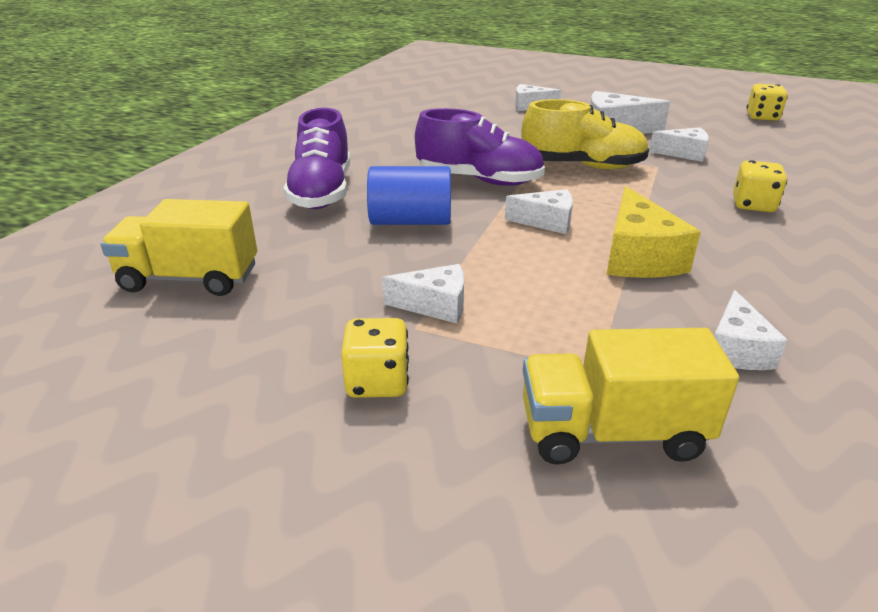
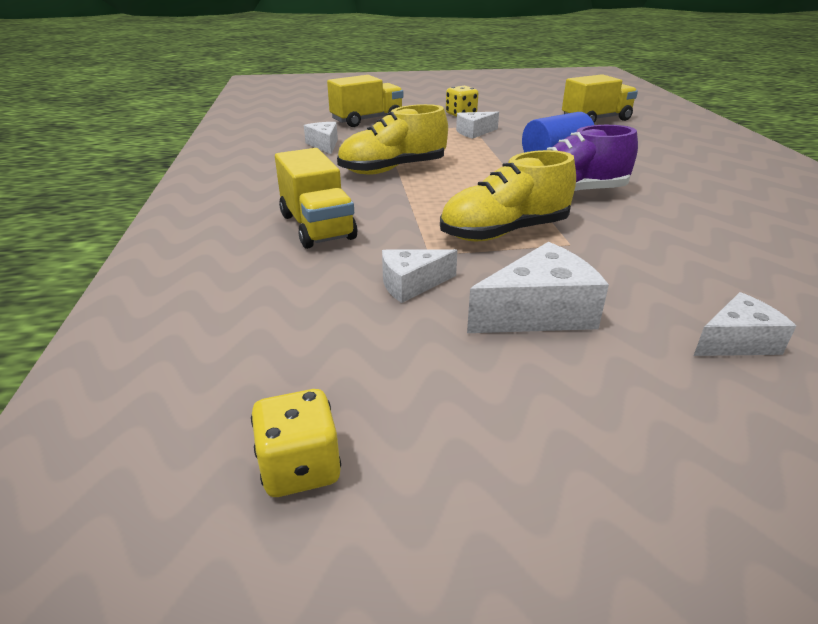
camera: 150 degrees right, 0 degrees up
purple shoe [283,108,350,209] -> none
white cheese [505,189,573,234] -> none
yellow cheese [607,186,701,278] -> yellow shoe [337,104,448,175]
yellow dice [733,160,787,212] -> yellow truck [275,148,357,249]

